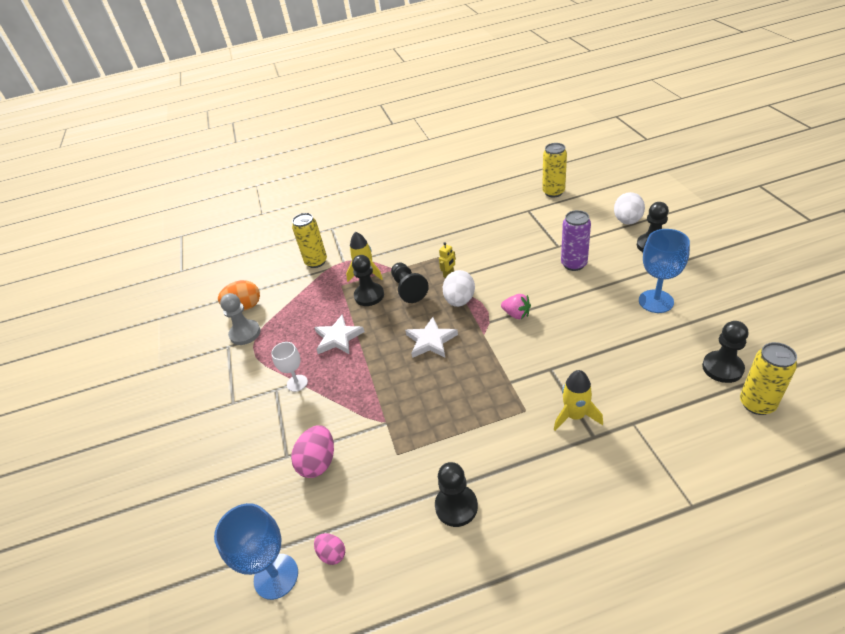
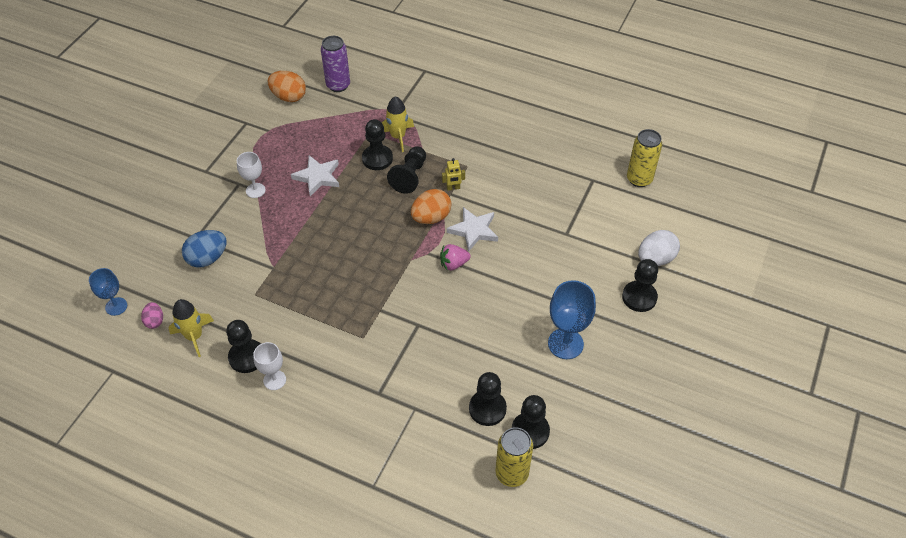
camera: 35 degrees right, 10 degrees up
blue goblet [214,503,298,600] -> blue goblet [89,268,127,316], size x0.62
grey pawn [220,293,261,345] -> none
pink egg [291,425,334,478] -> blue egg [182,230,227,268]
yellow can [292,213,327,268] -> none
white star [405,317,458,358] -> white star moved to [447,207,498,252]
white egg [443,270,475,307] -> orange egg [411,189,452,224]
pink strawberry [501,294,531,319] -> pink strawberry turned 90 degrees clockwise [440,244,471,270]
yellow rocket [554,370,603,431] -> yellow rocket moved to [169,299,214,357]
purple can [561,210,591,271] -> purple can moved to [321,36,350,92]
none -> white goblet [253,342,286,390]
none -> black pawn [469,372,507,426]

